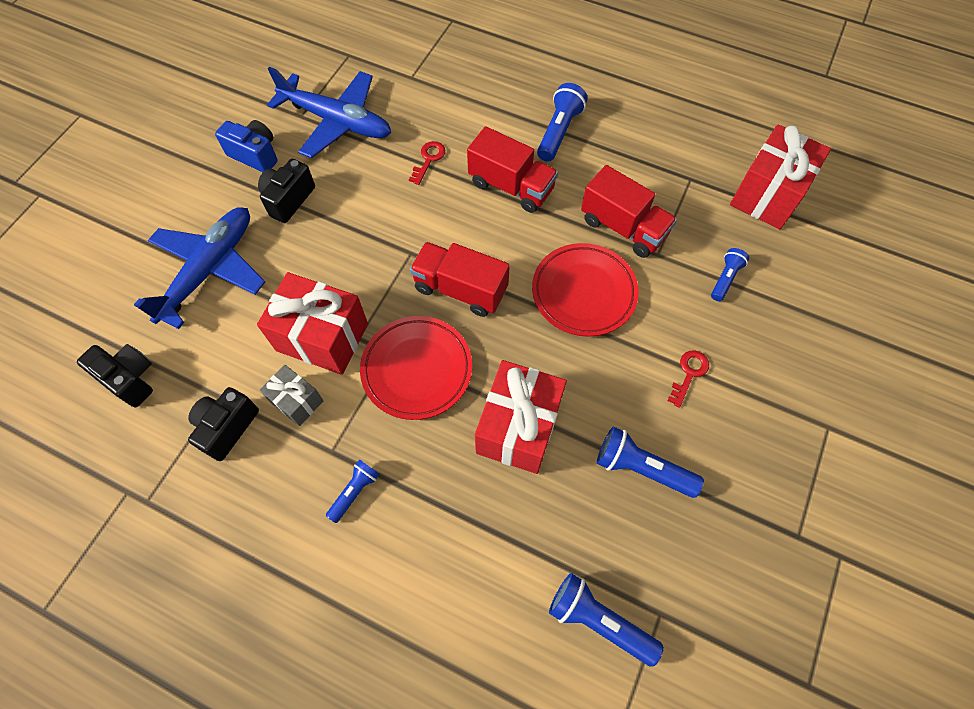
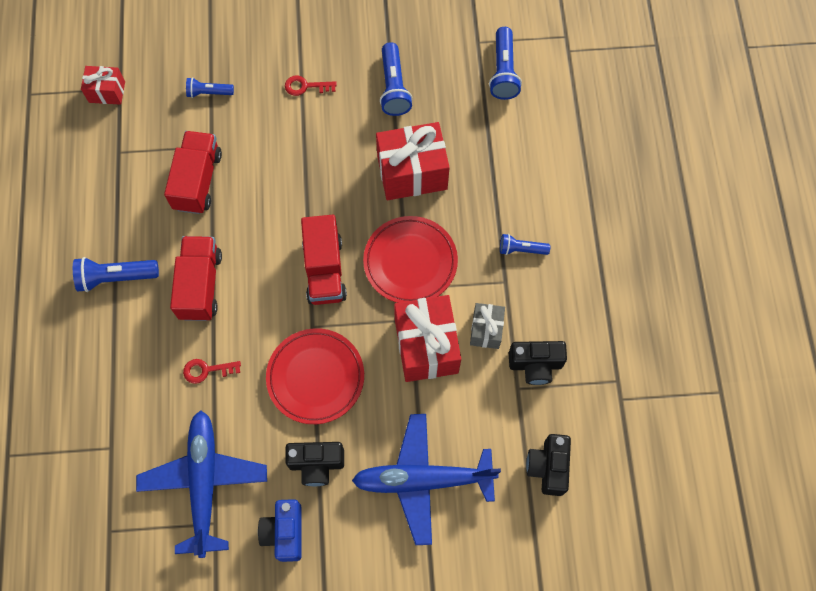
camera: 120 degrees left, 5 degrees up
red plate [532,243,639,337] -> red plate moved to [266,328,364,424]
red gift [730,124,831,229] -> red gift [81,66,125,105], size x0.54

